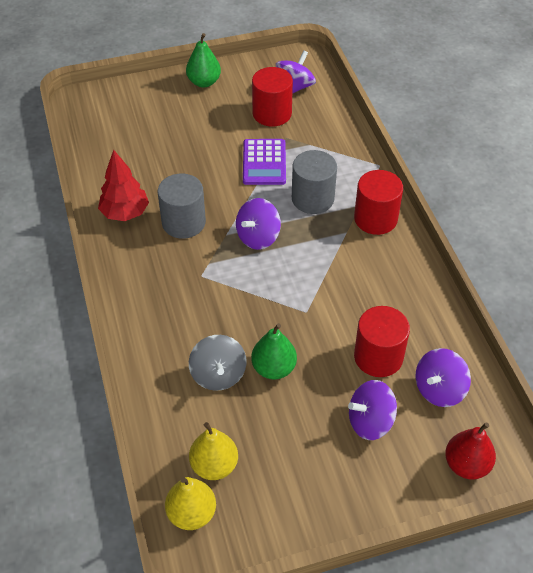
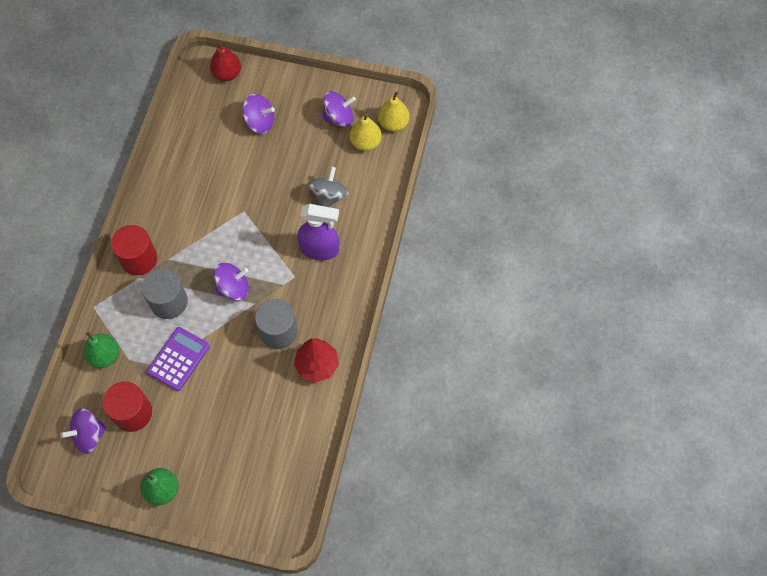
camera: 150 degrees left, 15 degrees up
green pear [251,323,297,379] -> green pear moved to [83,332,119,368]
red cylinder [354,306,410,377] -> none
purple spinning top [416,348,471,407] -> purple spinning top moved to [322,91,356,127]
none -> purple spray bottle [297,204,339,260]

